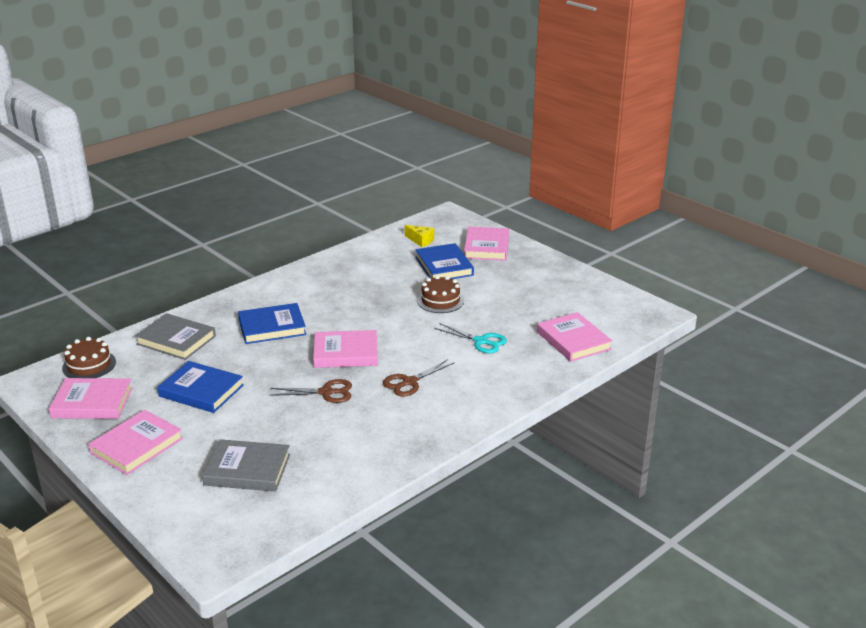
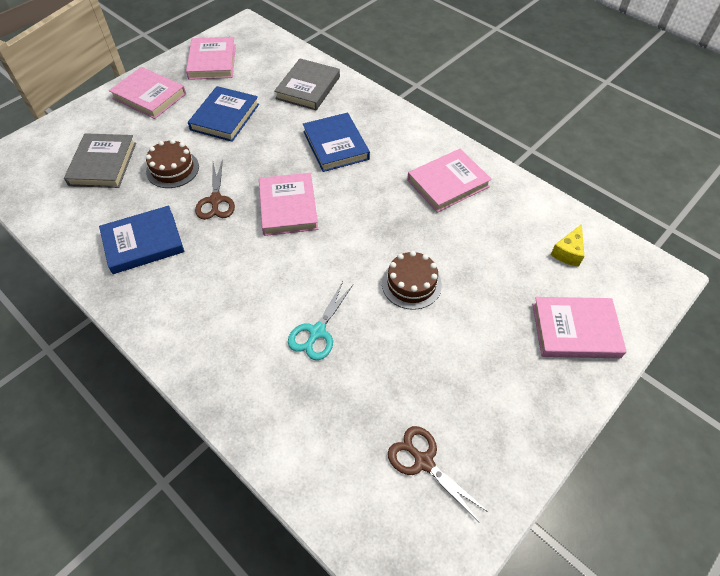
camera: 85 degrees right, 25 degrees up
brown cake [62,337,116,378] -> brown cake moved to [146,139,199,188]
brown scissors [383,359,455,397] -> brown scissors moved to [388,426,488,523]
blue book [415,243,474,279] -> blue book moved to [99,206,184,274]
pink book [537,312,612,362] -> pink book moved to [407,149,492,213]

